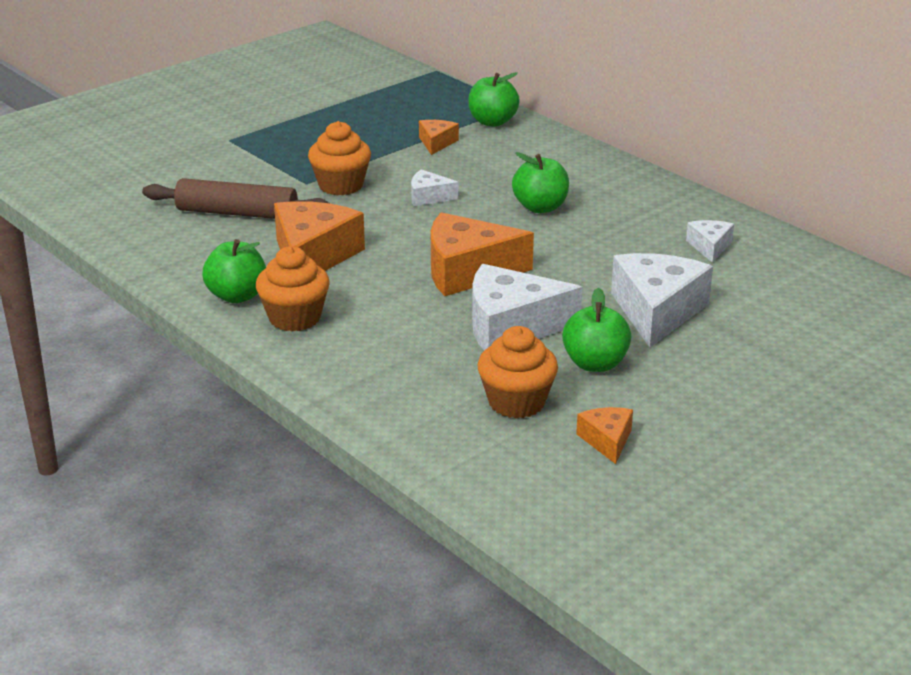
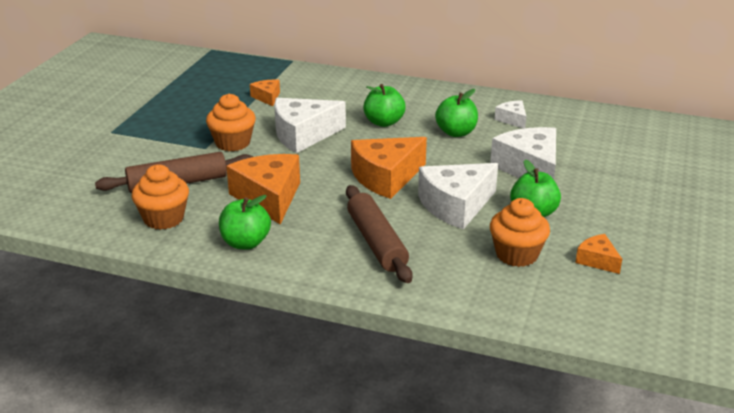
camera: 30 degrees left, 0 degrees up
orange cupcake [256,246,330,332] -> orange cupcake moved to [132,165,189,230]
white cheese [411,169,458,206] -> white cheese [274,98,346,153], size x2.00
green apple [468,72,520,127] -> green apple moved to [435,89,478,137]
none -> brown rolling pin [346,185,413,283]

